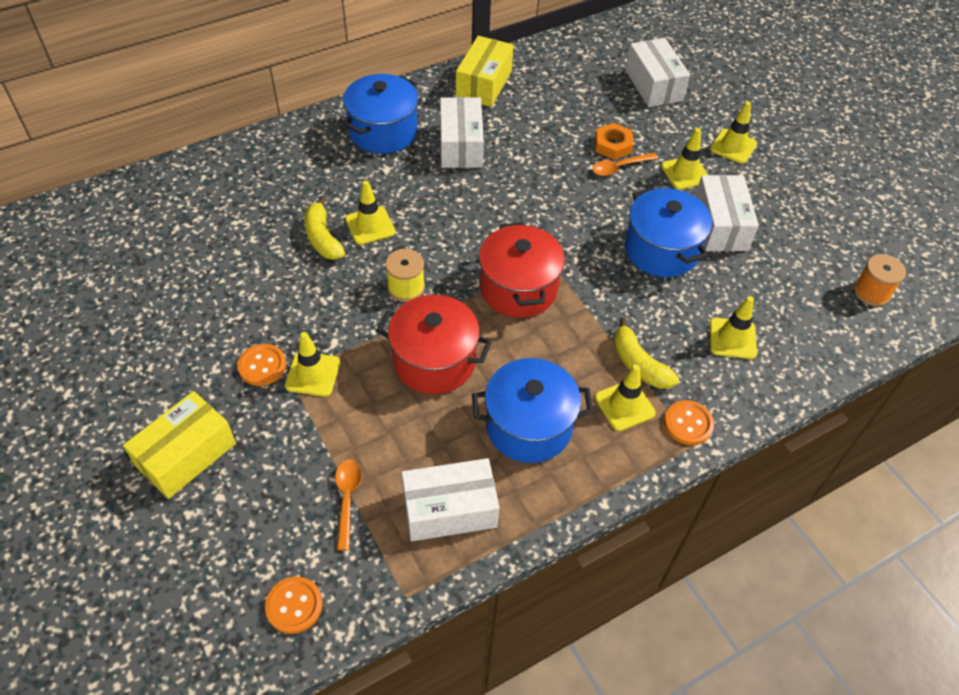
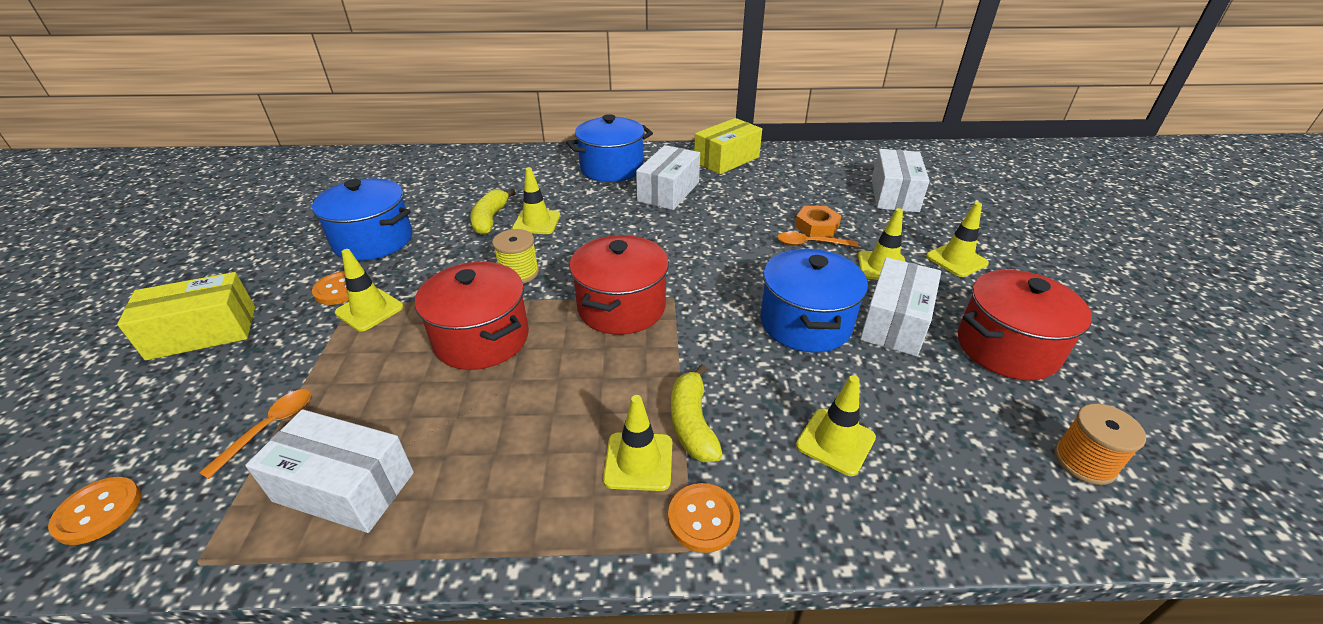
camera: 30 degrees right, 15 degrees down
blue pot [472,358,593,463] -> blue pot moved to [312,178,412,261]
none -> red pot [958,270,1092,381]

